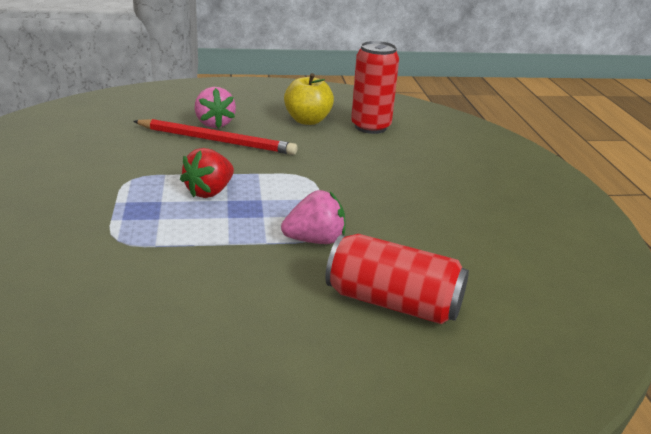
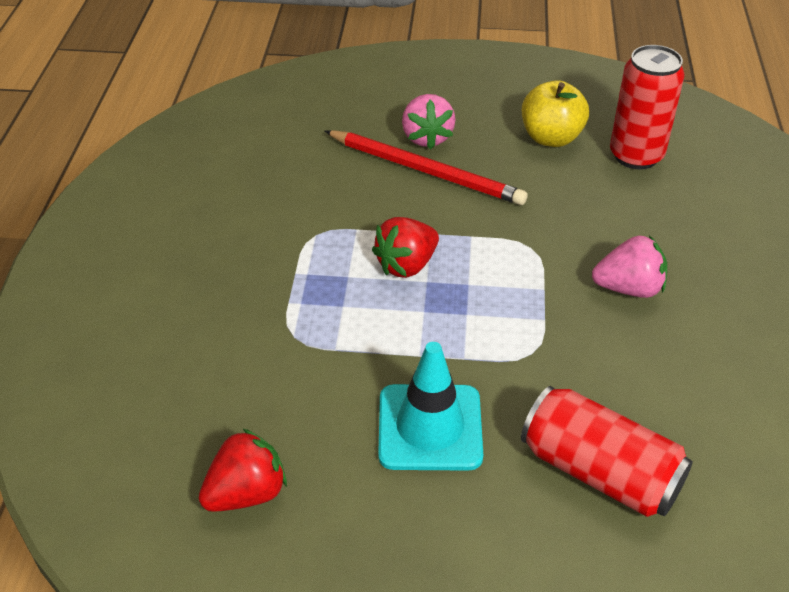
camera: 15 degrees right, 15 degrees up
pink strawberry [281,190,345,244] -> pink strawberry moved to [592,236,667,298]
none -> red strawberry [199,428,287,512]
none -> turquoise traffic cone [378,342,483,471]

